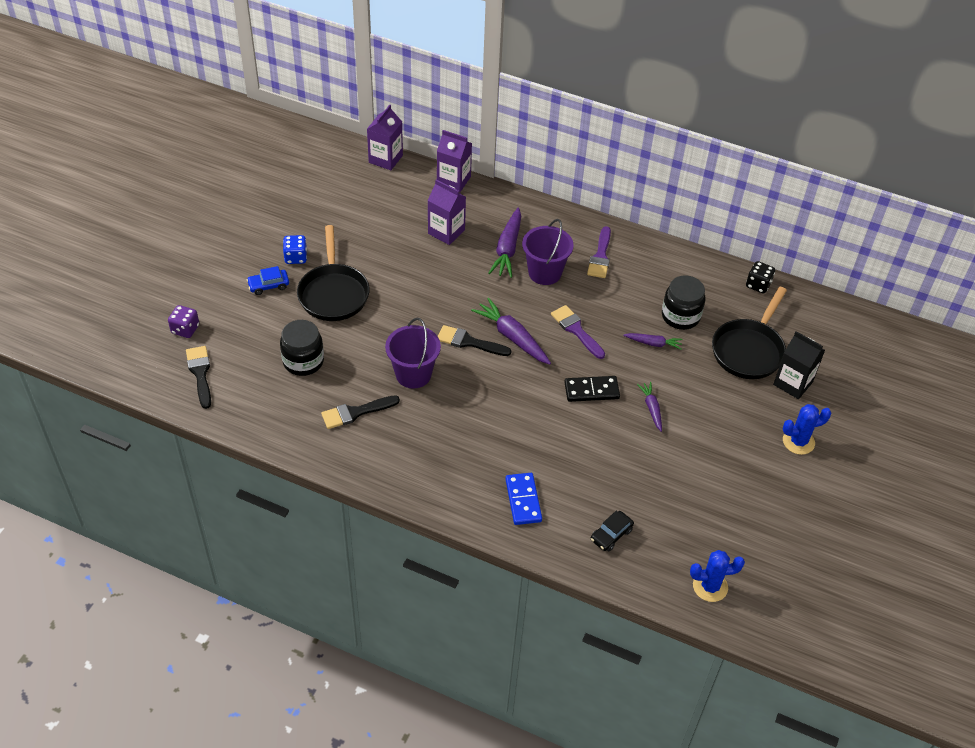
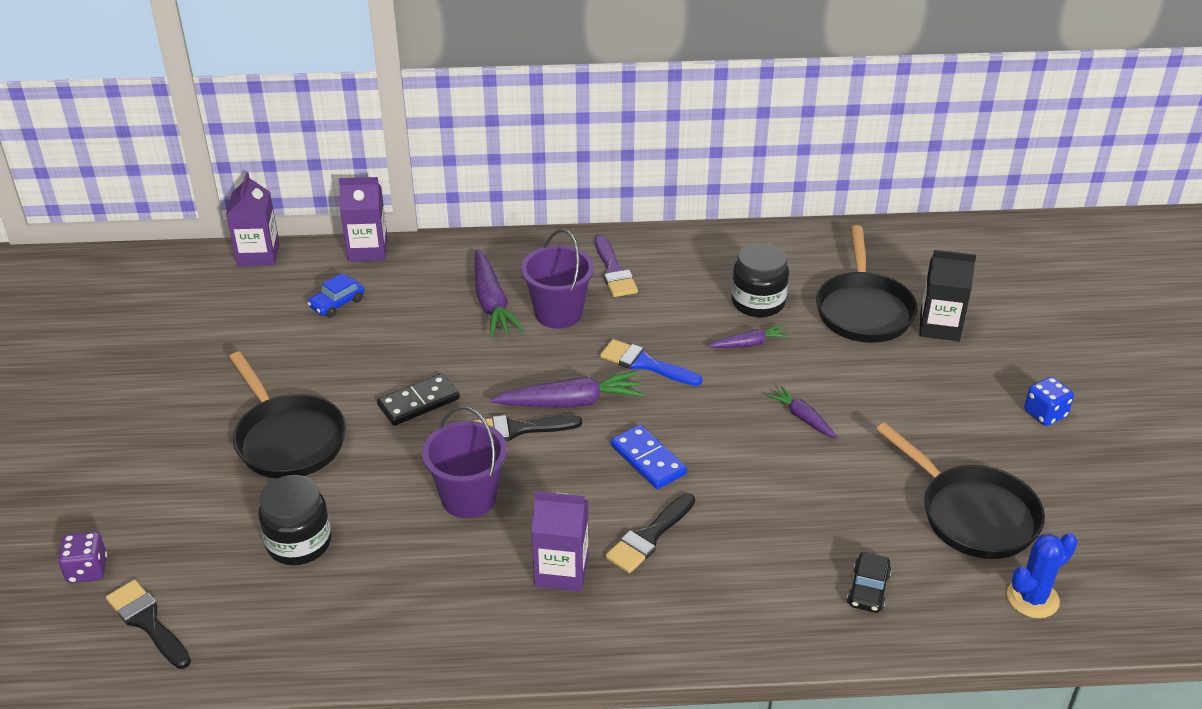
camera: 25 degrees left, 10 degrees down
blue car [247,266,289,295] -> blue car moved to [307,273,364,318]
blue dice [283,235,307,264] -> blue dice moved to [1024,377,1074,426]
black brush [321,395,400,429] -> black brush moved to [605,493,695,573]
purple carton [428,179,466,245] -> purple carton moved to [531,491,589,592]
purple carrot [471,298,551,365] -> purple carrot turned 150 degrees clockwise [491,371,644,408]
blue domino [505,473,542,525] -> blue domino moved to [611,425,687,489]
purple brush [551,305,605,359] -> blue brush [600,339,702,386]
black domino [564,376,620,402] -> black domino moved to [377,373,460,426]
black dice [746,261,775,294] -> none
blue cactus [783,404,831,455] -> none
none -> black pan [876,422,1045,559]

